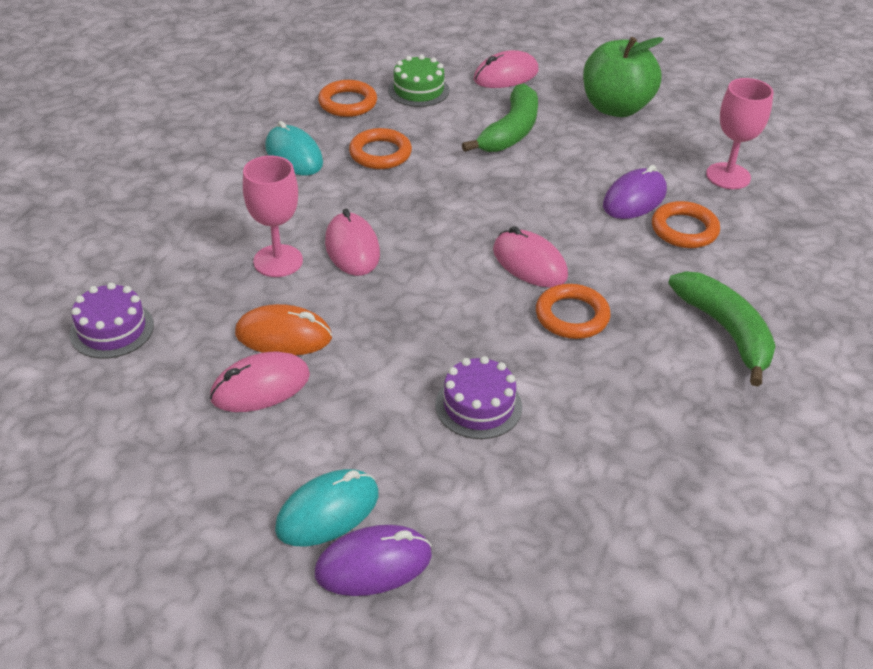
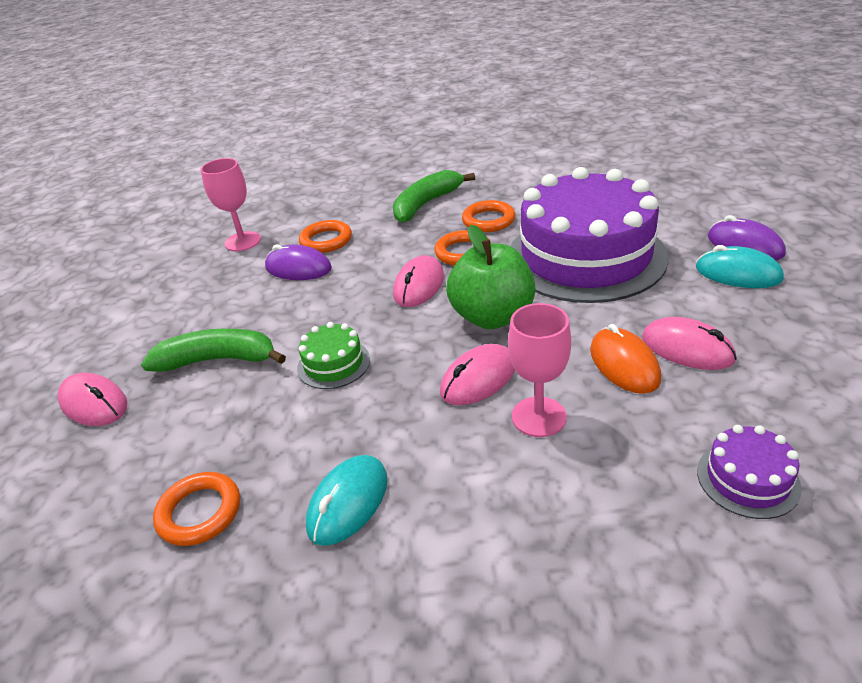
camera: 110 degrees left, 5 degrees down
orange ring [349,128,412,169] -> orange ring moved to [462,200,516,232]
green cake [388,55,450,107] -> green cake moved to [297,322,370,389]
purple cake [435,356,522,439] -> purple cake [510,167,669,303], size x2.47
green apple [583,37,664,117] -> green apple moved to [446,225,535,329]

